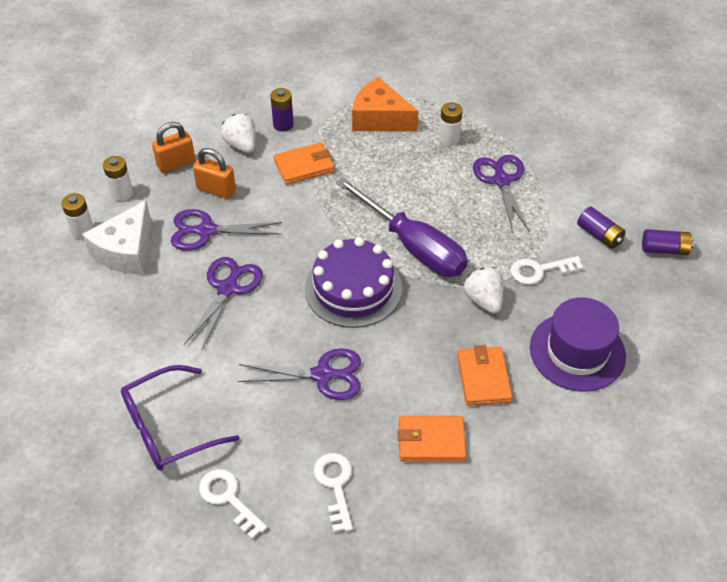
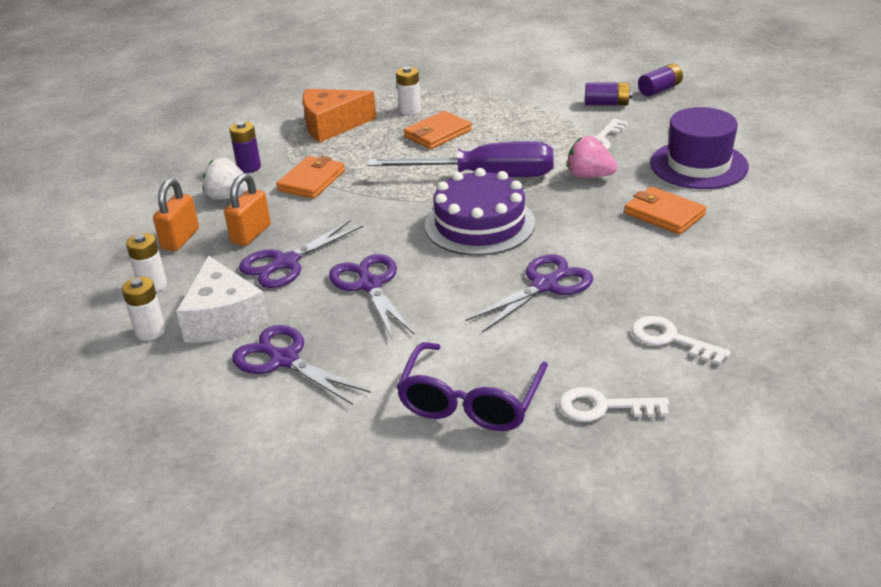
camera: 40 degrees left, 15 degrees down
orange padlock [193,148,236,199] -> orange padlock turned 45 degrees counterclockwise [224,173,271,246]
orange wallet [398,416,466,462] -> orange wallet moved to [404,111,472,149]
white strawberry [464,267,504,314] -> pink strawberry [567,136,617,178]
purple scissors [473,155,529,233] -> purple scissors moved to [232,325,371,405]

